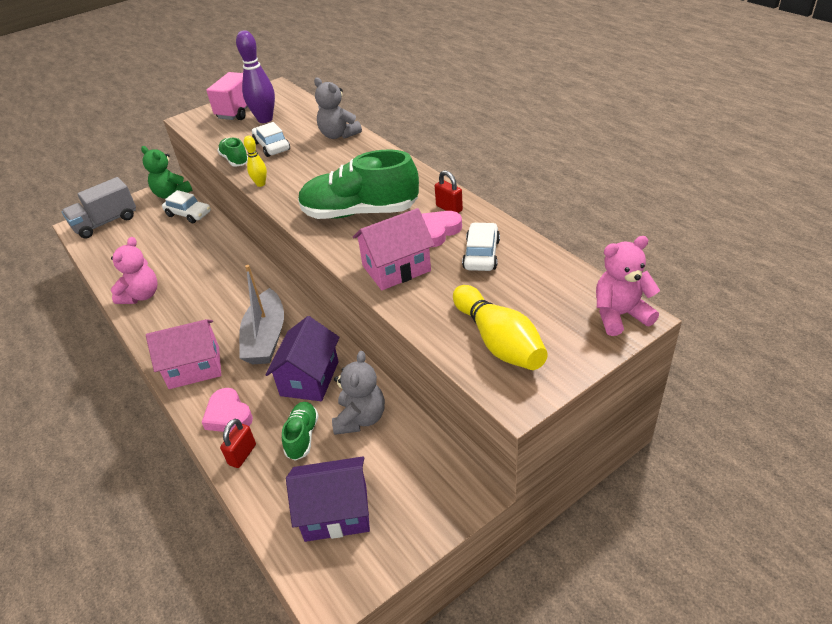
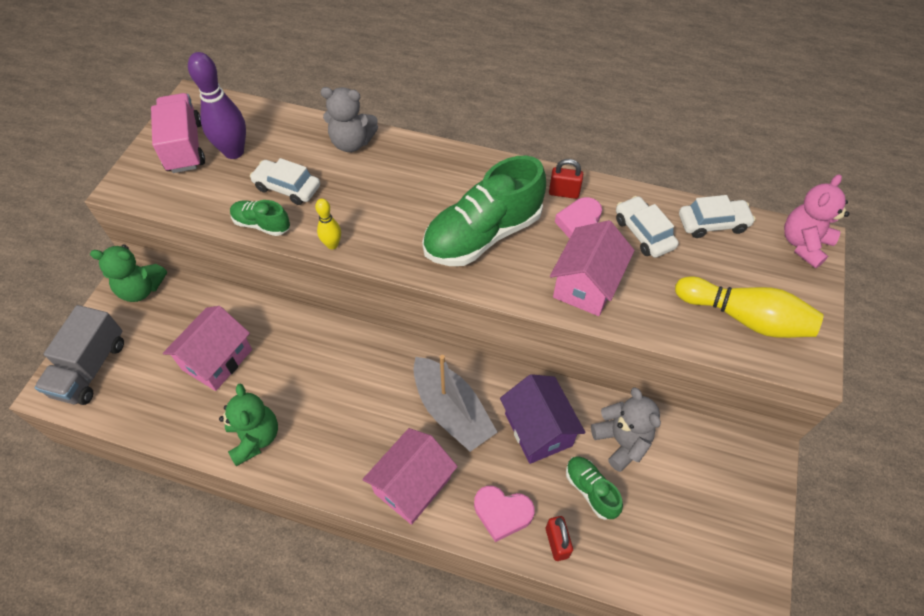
camera: 40 degrees left, 15 degrees up
pink teddy bear [111,237,158,304] -> green teddy bear [219,383,278,466]
white car [162,190,211,223] -> white car moved to [679,195,756,238]
purple house [286,456,370,542] -> none
none -> pink house [163,306,252,391]

